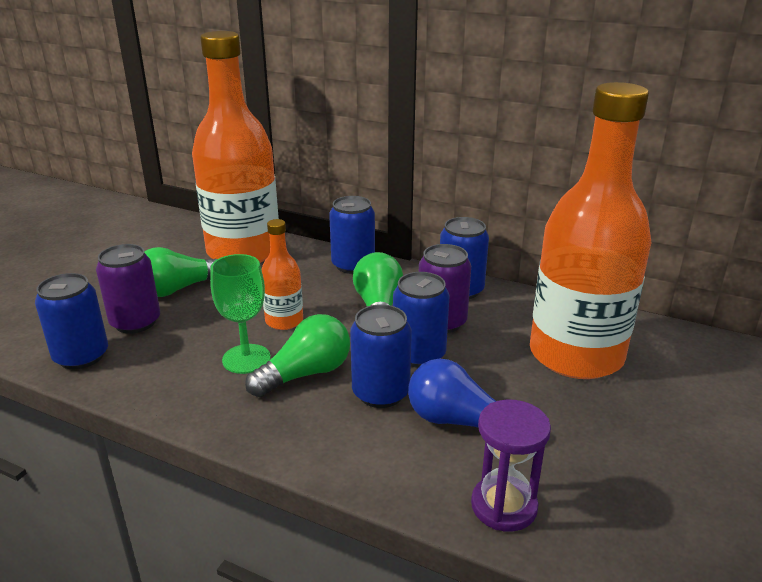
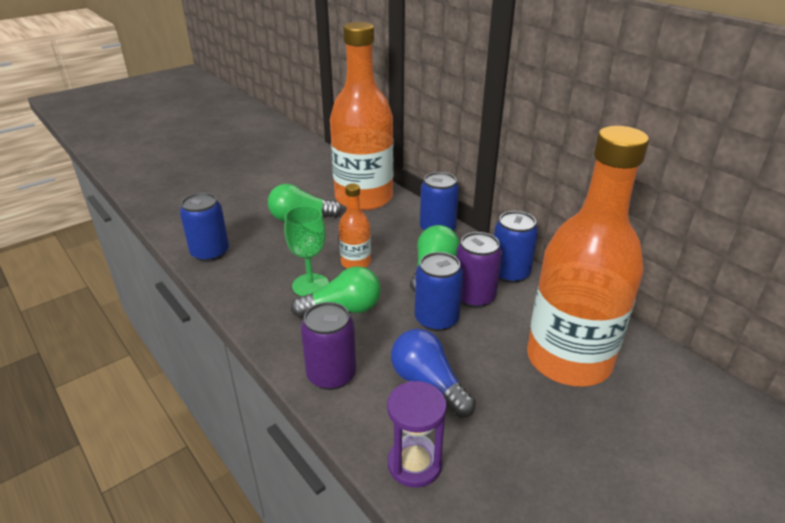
camera: 25 degrees right, 5 degrees up
purple can [96,244,160,333] -> purple can moved to [301,302,356,390]
blue can [350,304,412,408] -> none

